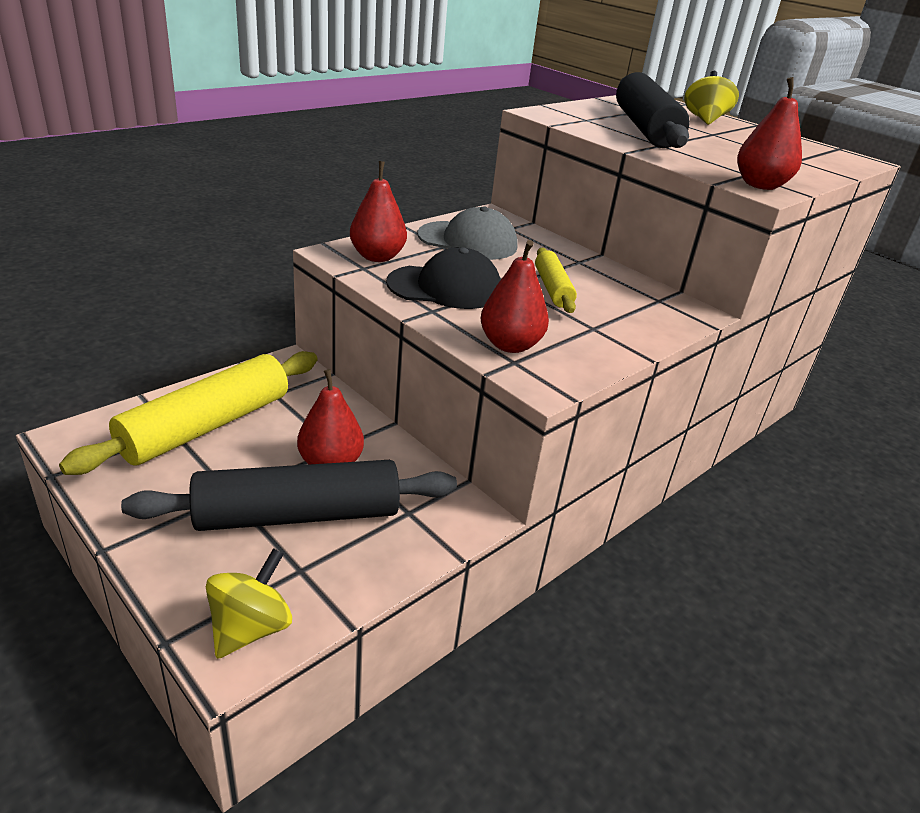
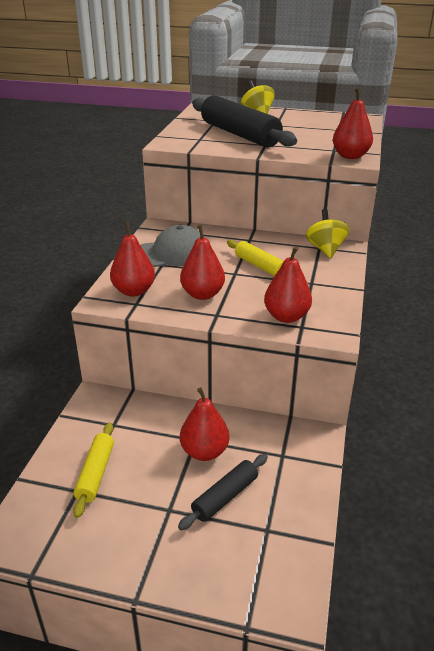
camera: 30 degrees left, 0 degrees up
yellow rolling pin [59,351,317,475] -> yellow rolling pin [73,422,114,518], size x0.52
black rolling pin [121,460,457,531] -> black rolling pin [178,454,268,530], size x0.52
yellow spinning top [206,548,292,659] -> yellow spinning top moved to [306,209,350,258]
black cap [386,247,501,309] -> red pear [180,225,225,300]

